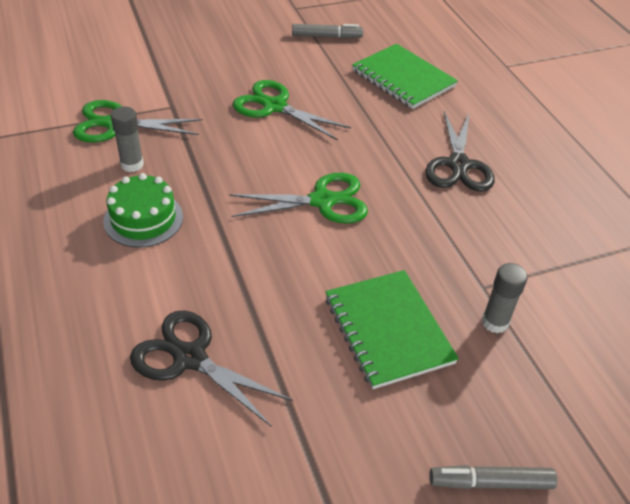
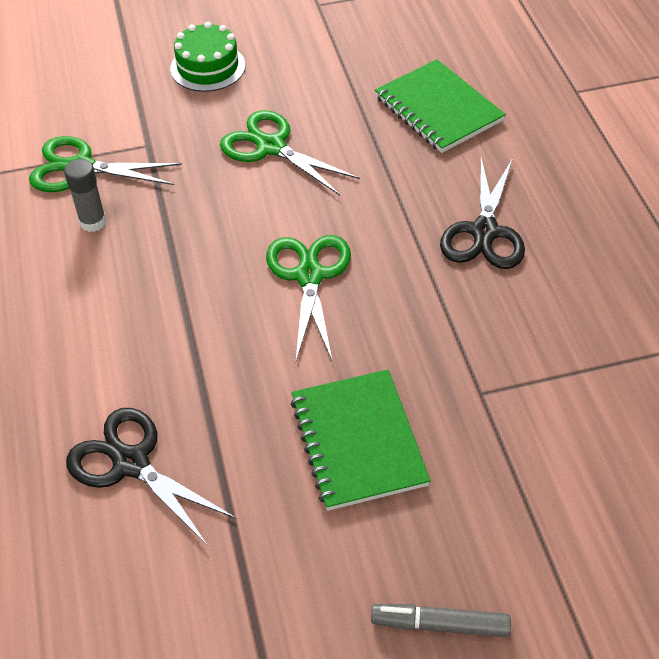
camera: 10 degrees right, 5 degrees up
green cake [103,173,183,248] -> green cake moved to [170,22,245,92]
green scissors [229,173,368,224] -> green scissors turned 90 degrees counterclockwise [266,235,351,362]
grey marker [292,24,363,38] -> none
grey glue stick [482,263,528,333] -> none

